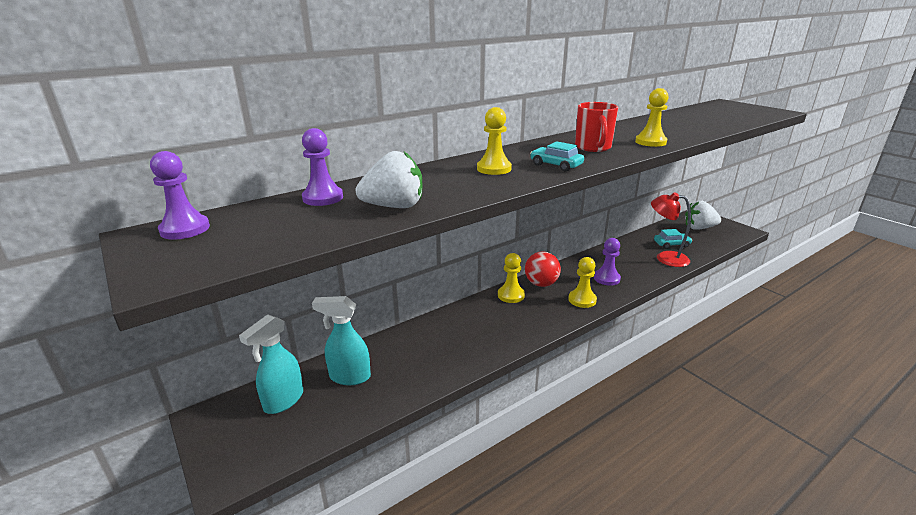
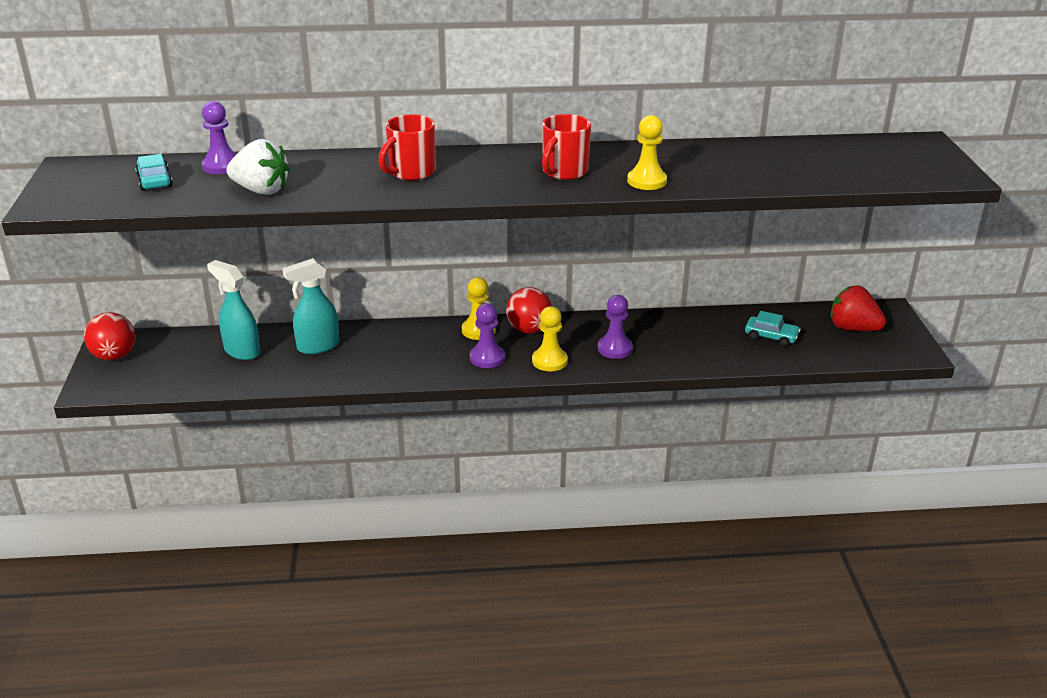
camera: 30 degrees right, 5 degrees up
purple pawn [150,151,210,240] -> purple pawn moved to [470,303,505,368]
turquoise spray bottle [239,314,303,414] -> turquoise spray bottle moved to [282,258,339,354]
yellow pawn [477,107,512,175] -> red mug [378,115,435,181]
turquoise car [530,141,584,171] -> turquoise car moved to [135,154,173,191]
red lamp [651,192,691,267] -> none
white strawberry [685,201,721,230] -> red strawberry [830,285,886,331]
none -> red ball [84,312,135,360]

